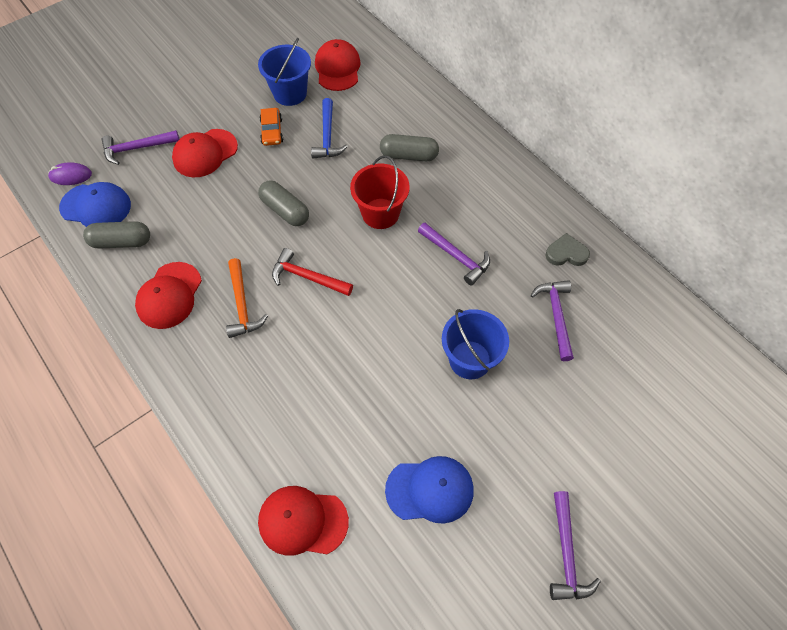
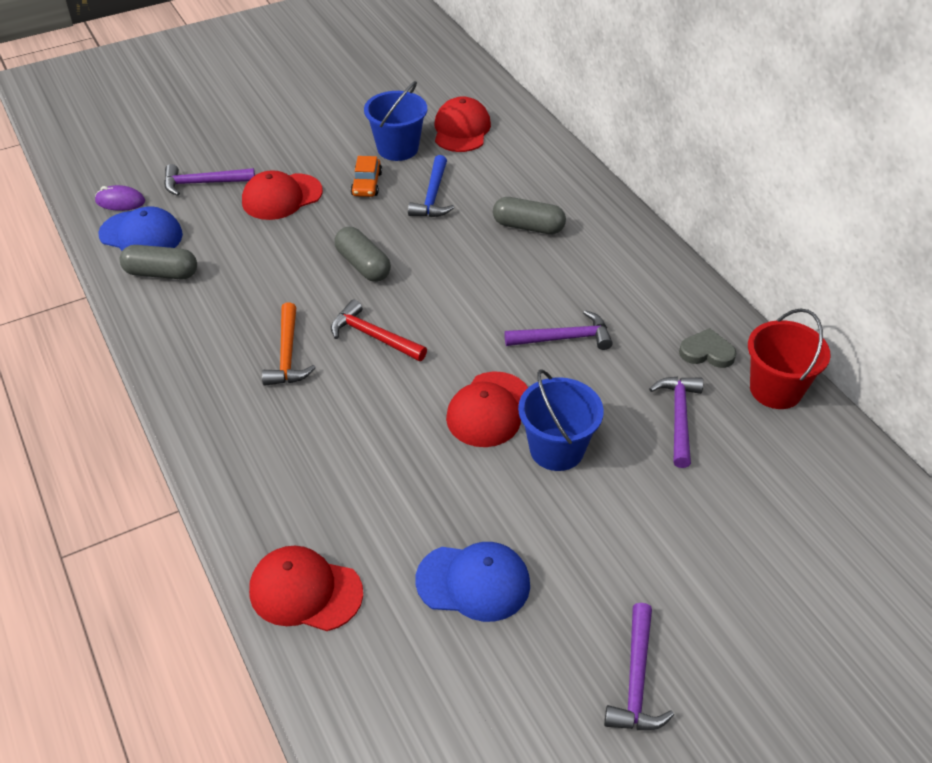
camera: 10 degrees right, 15 degrees down
red cap [135,262,202,329] -> red cap moved to [446,371,528,447]
red bucket [350,155,410,229] -> red bucket moved to [748,308,830,409]
purple hammer [418,223,490,285] -> purple hammer turned 60 degrees counterclockwise [504,310,613,350]

